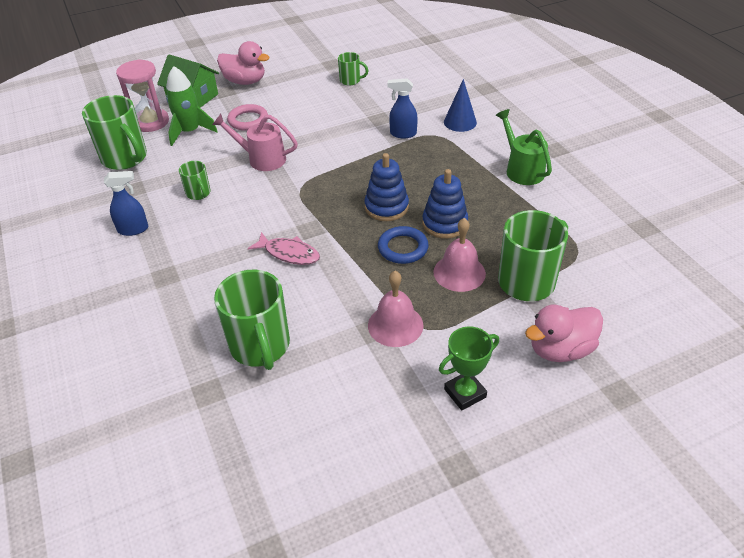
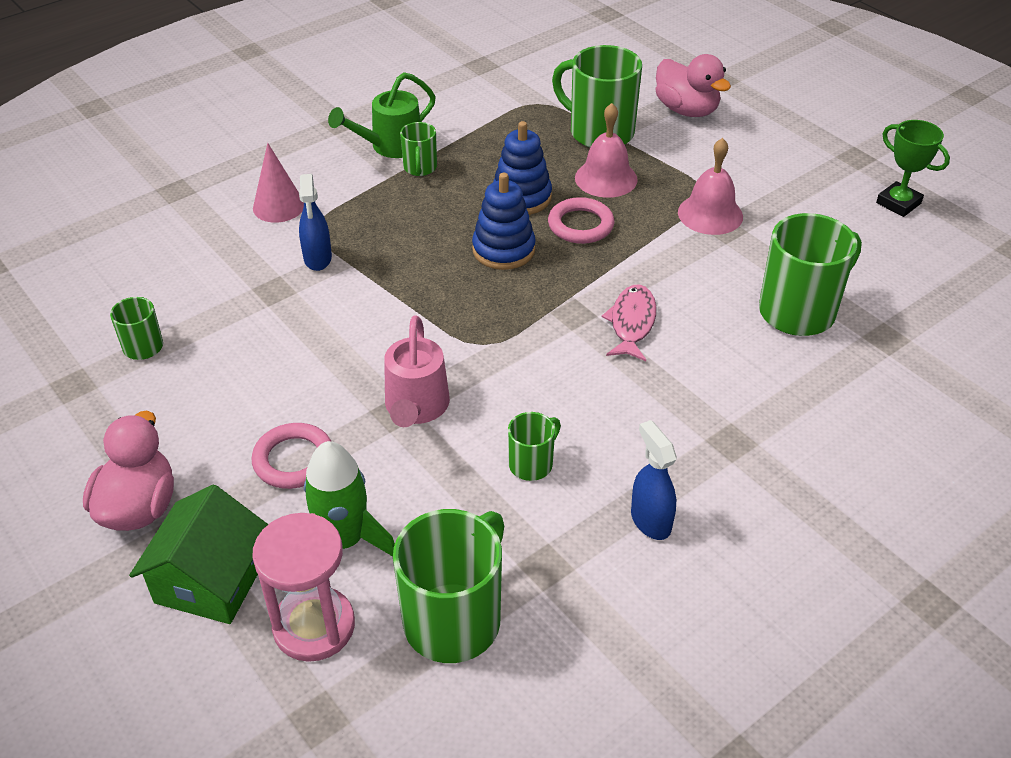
camera: 105 degrees left, 0 degrees up
blue ring [378,226,429,264] -> pink ring [548,197,614,244]
green trophy [439,327,499,410] -> green trophy moved to [876,120,950,217]
blue cone [444,79,477,132] -> pink cone [253,143,304,223]
none -> green mug [400,122,437,176]

